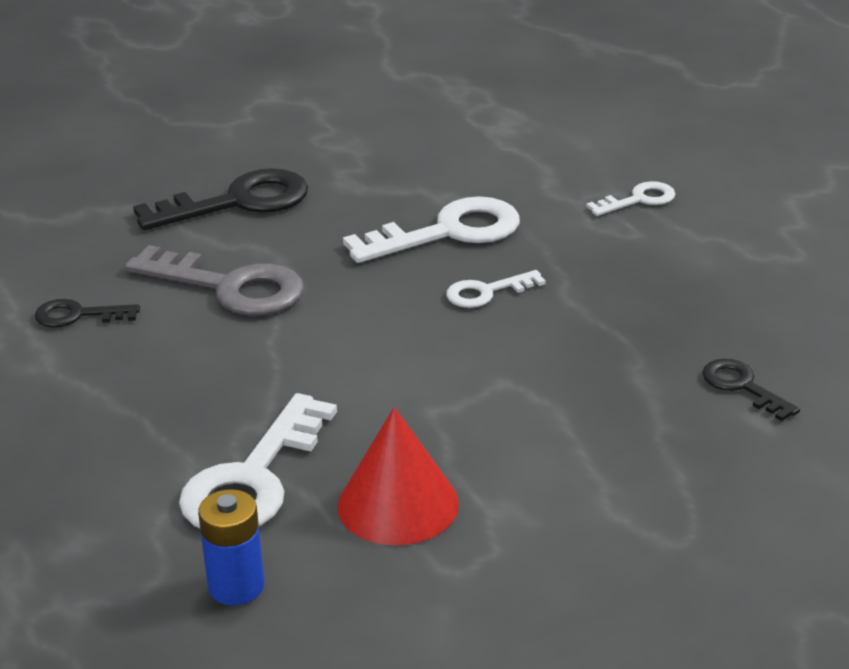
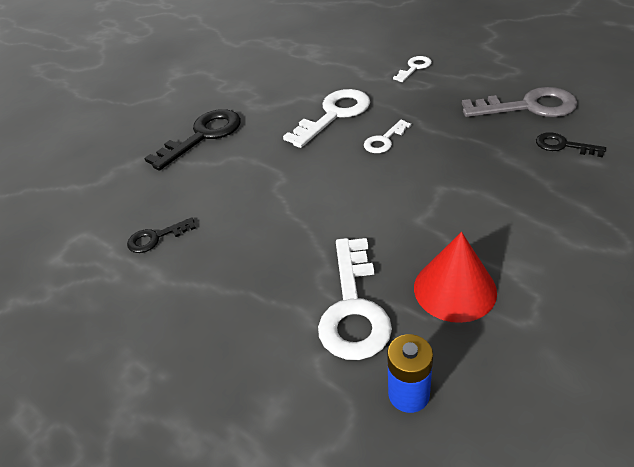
camera: 20 degrees left, 10 degrees up
grey key [125,245,304,316] -> grey key moved to [462,87,578,117]

